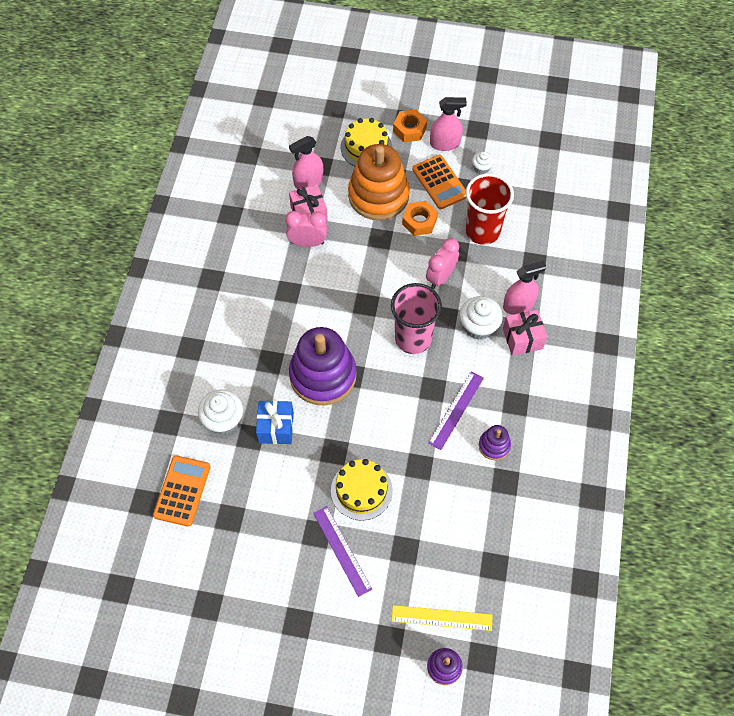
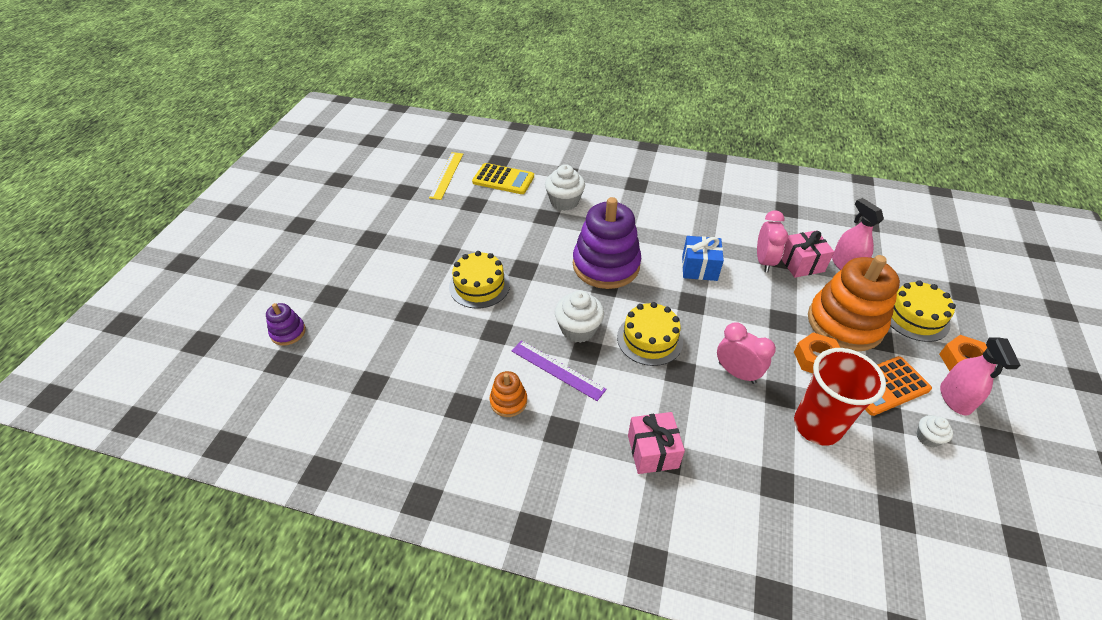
camera: 95 degrees right, 15 degrees down
orange calculator [153,455,211,527] -> yellow calculator [472,163,534,194]
blue gift [256,401,294,444] -> blue gift moved to [682,236,724,281]
purple ruler [313,506,372,597] -> none
pink cup [391,283,442,354] -> yellow cake [617,302,683,366]
yellow ruler [392,605,493,631] -> yellow ruler moved to [429,152,463,200]
white cupcake [459,296,503,340] -> white cupcake moved to [555,290,604,343]
purple stacking toy [479,425,511,460] -> orange stacking toy [490,371,527,417]
pink spray bottle [503,261,546,315] -> none

